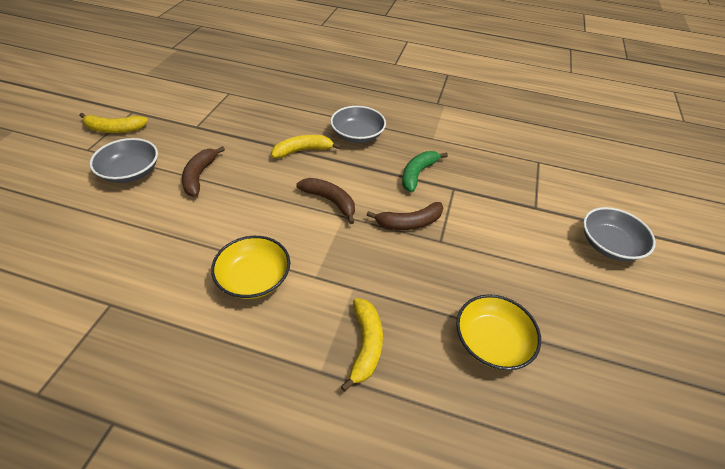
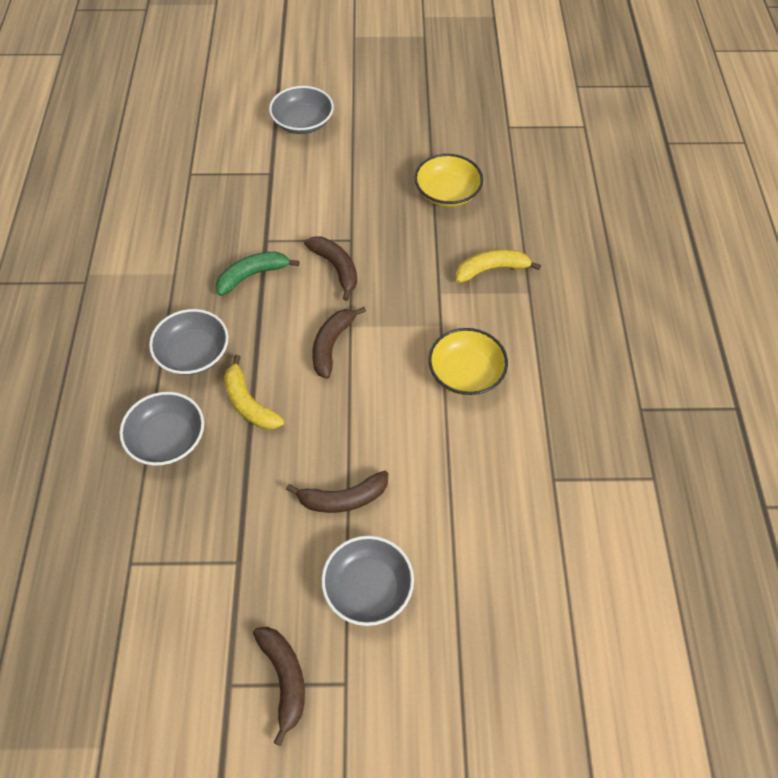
camera: 105 degrees left, 10 degrees up
yellow banana [79,113,148,133] -> brown banana [253,627,305,746]
green banana [402,151,448,192] -> green banana turned 135 degrees clockwise [216,251,299,296]
none -> grey bowl [119,392,204,466]

